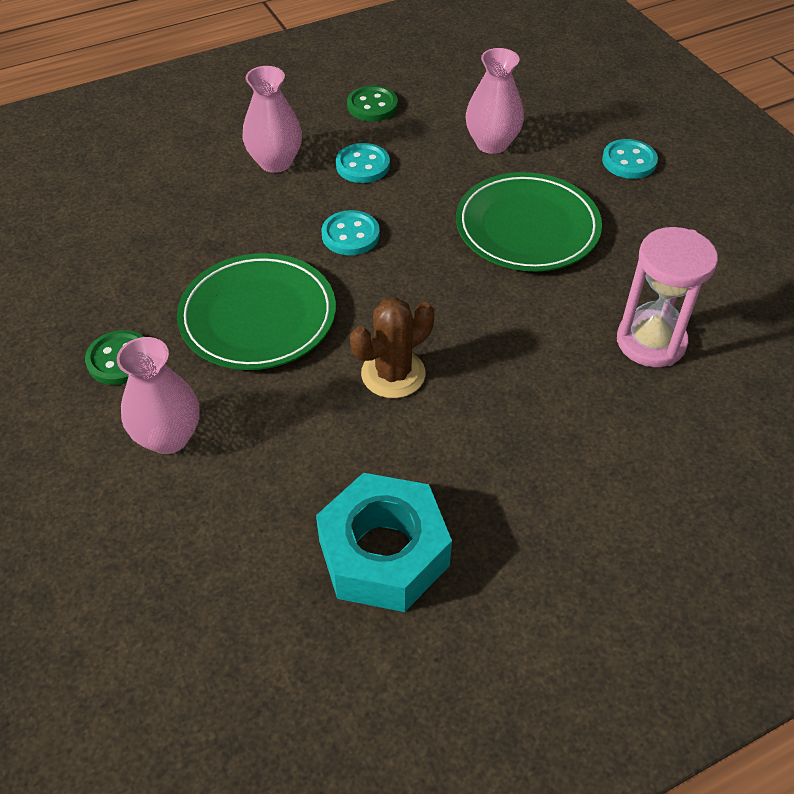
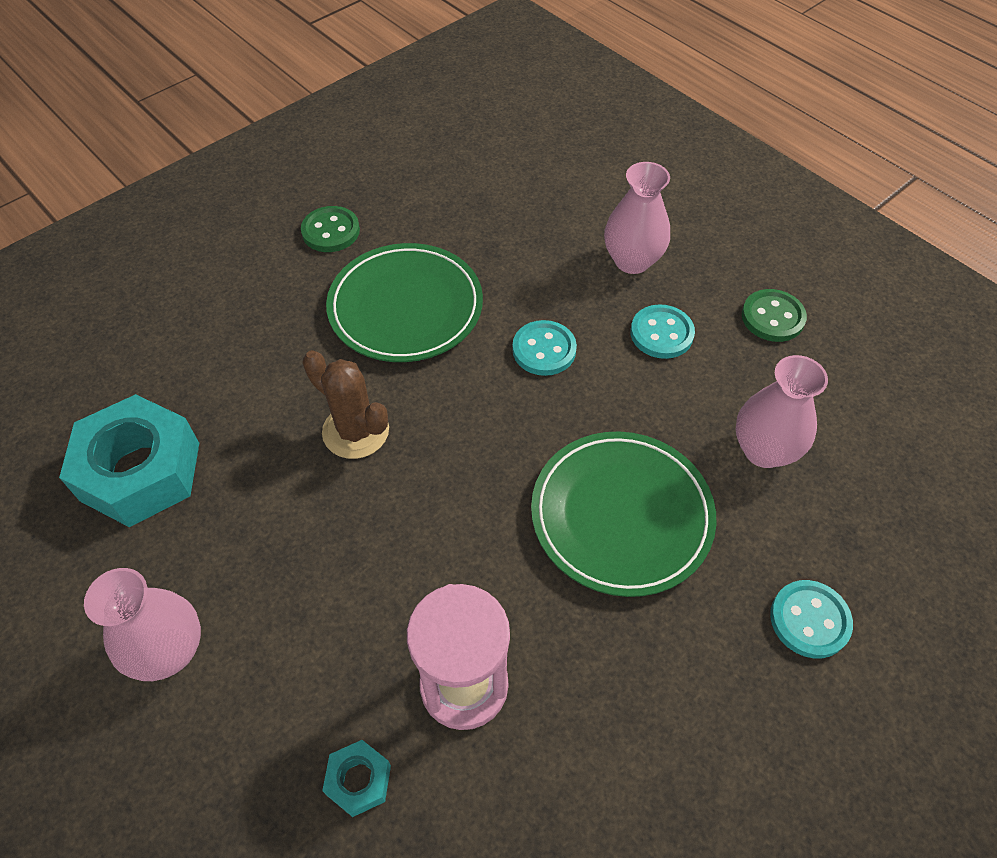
camera: 75 degrees right, 5 degrees up
pink vase [117,337,200,454] -> pink vase moved to [84,568,201,681]
none -> turquoise nut [322,740,391,817]

